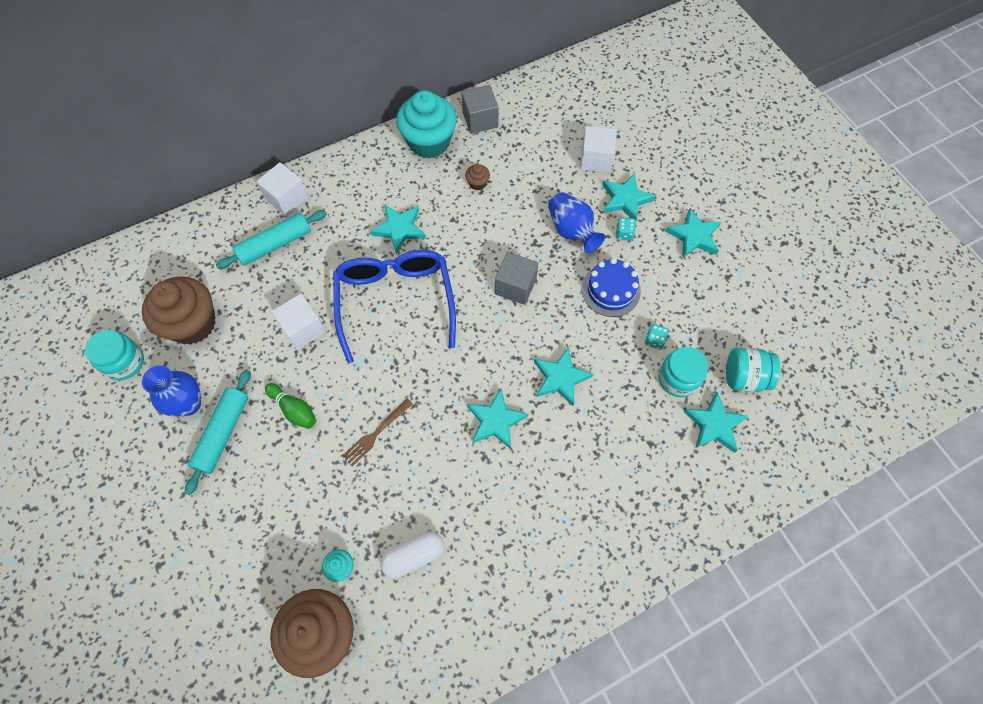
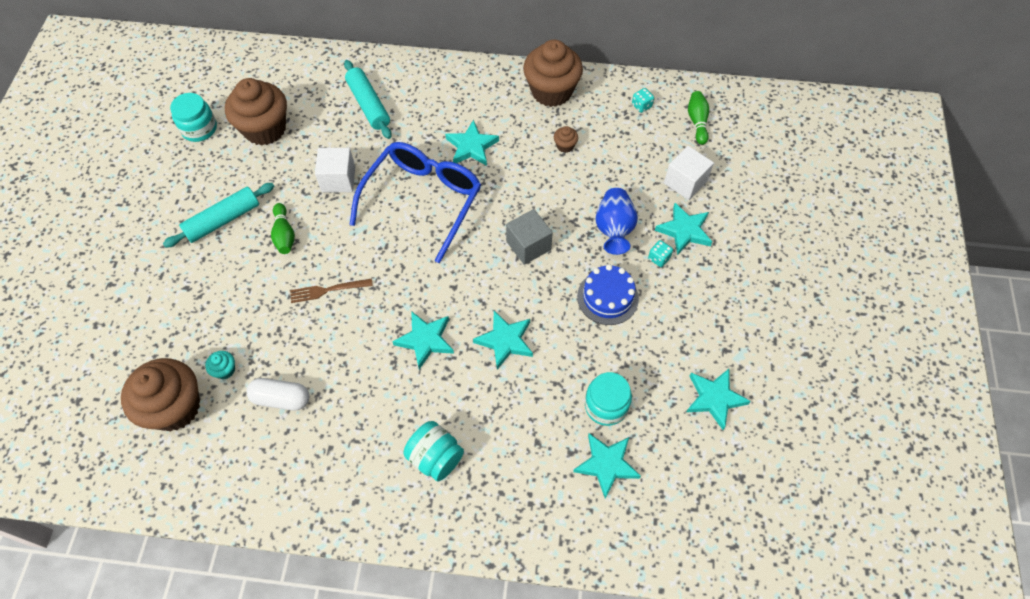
camera: 35 degrees right, 5 degrees down
blue vase [142,365,201,417] -> none
turquoise rolling pin [216,210,327,269] -> turquoise rolling pin turned 60 degrees clockwise [344,60,392,139]
white cube [256,162,309,217] -> none
turquoise cupcake [396,90,457,159] -> brown cupcake [523,39,583,107]
grey cube [461,85,499,134] -> none
turquoise dice [645,324,669,350] -> turquoise dice moved to [632,88,654,113]
turquoise star [665,208,721,258] -> turquoise star moved to [687,369,751,430]
turquoise jar [726,347,780,392] -> turquoise jar moved to [404,421,464,482]
none -> green bowling pin [688,91,709,145]

